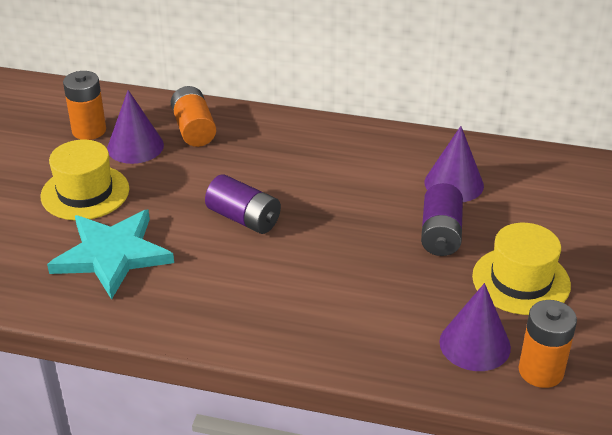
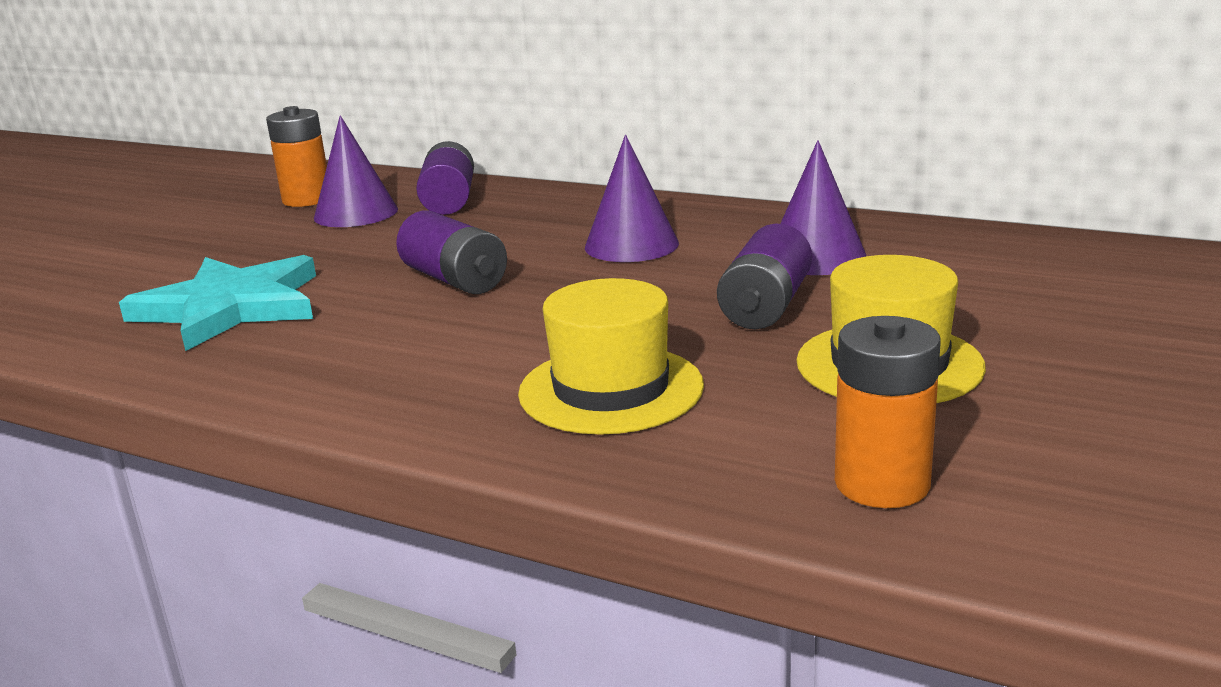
camera: 15 degrees right, 15 degrees down
yellow hat [40,140,129,220] -> yellow hat moved to [518,278,704,435]
orange battery [171,86,216,147] -> purple battery [416,141,474,215]
purple cone [439,283,511,371] -> purple cone moved to [585,135,679,262]

